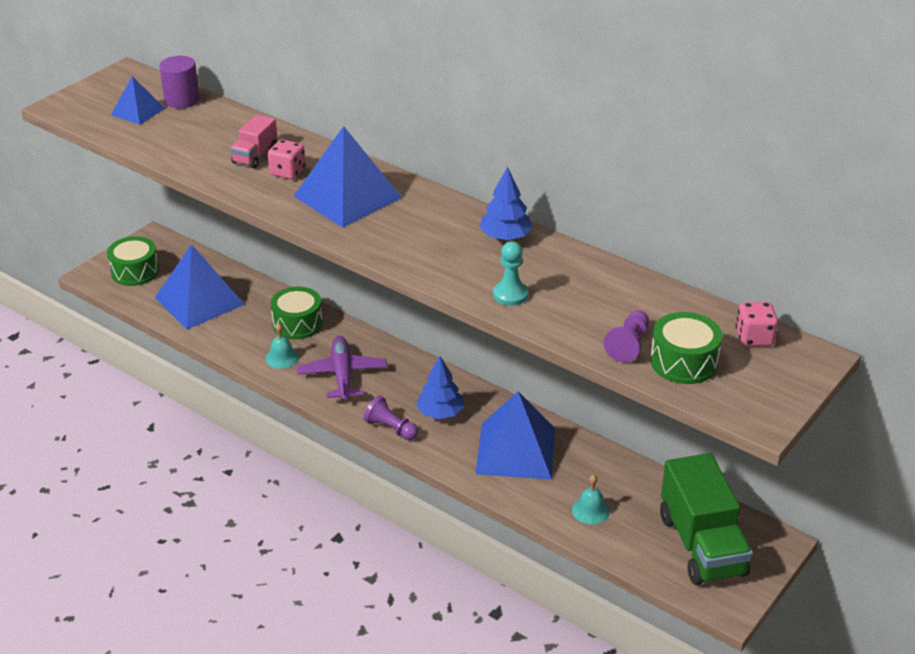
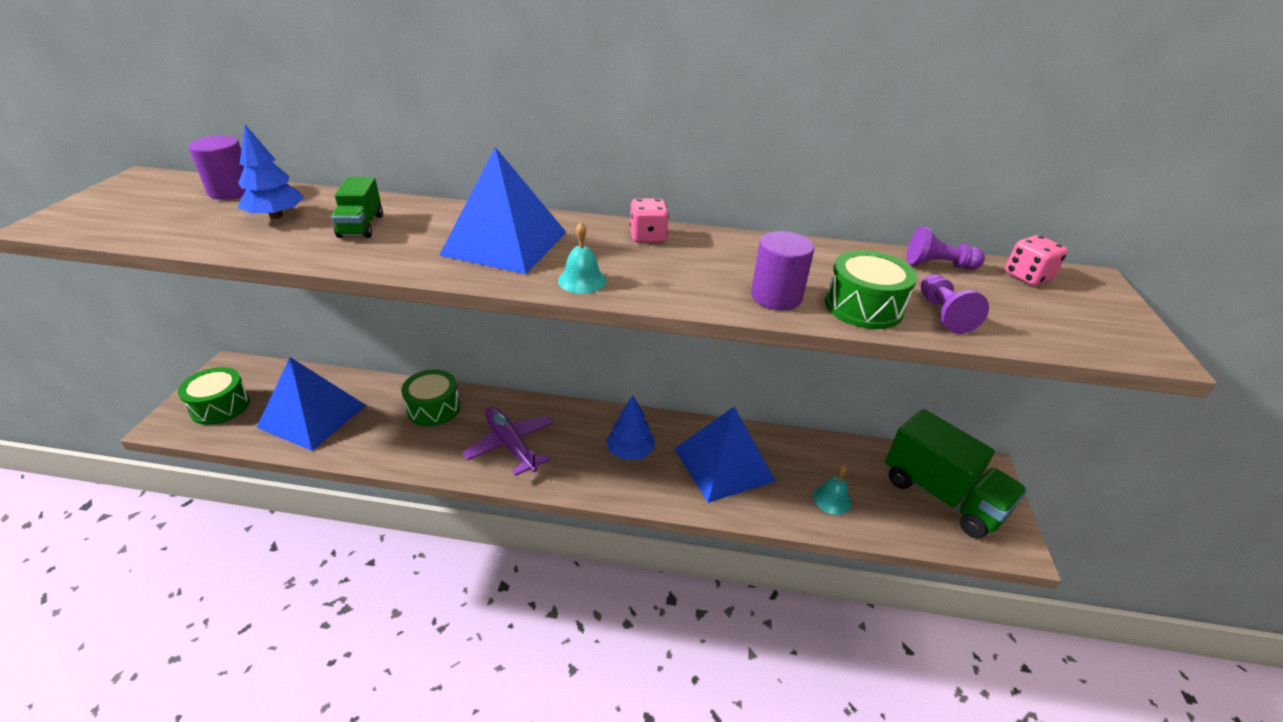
camera: 30 degrees left, 0 degrees up
blue pyramid [111,76,165,125] -> none
pink truck [230,115,277,168] -> green truck [331,177,383,238]
turquoise bell [265,323,299,369] -> turquoise bell moved to [558,222,607,294]
pink dice [268,139,306,179] -> pink dice moved to [630,198,669,243]
purple pawn [364,396,418,440] -> purple pawn moved to [907,226,985,270]
blue tree [479,167,533,240] -> blue tree moved to [238,124,304,219]
turquoise pawn [493,241,528,306] -> purple cylinder [751,231,814,310]
green drum [650,312,722,384] -> green drum moved to [825,250,917,329]

